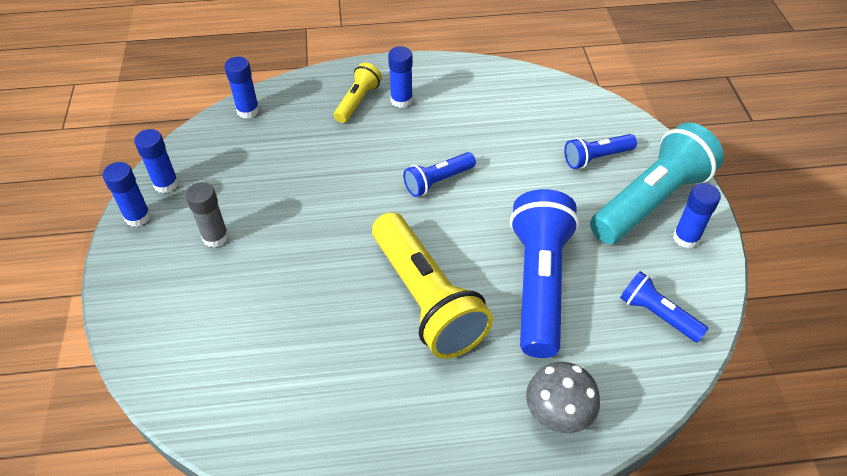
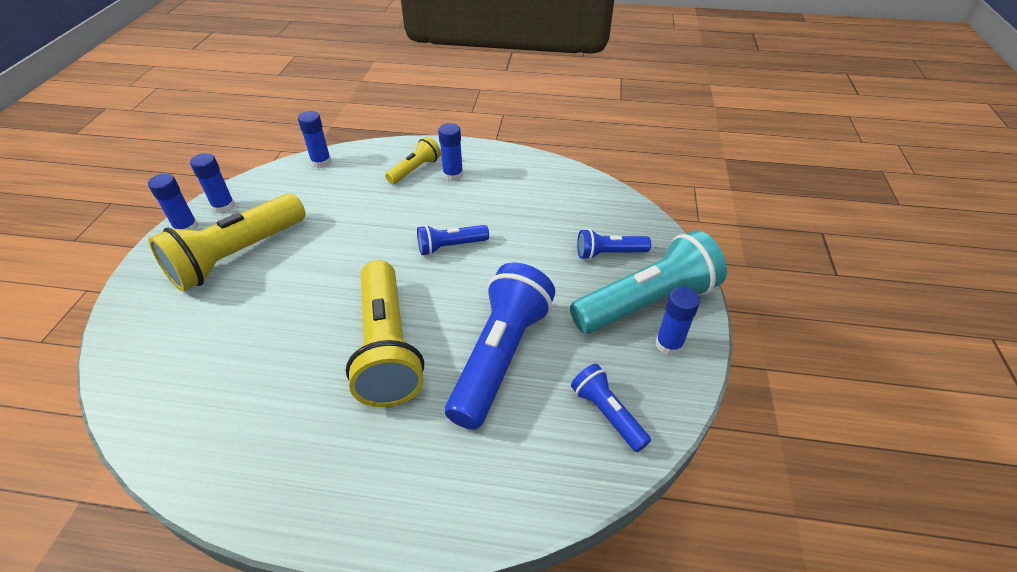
camera: 15 degrees right, 5 degrees down
grey glue stick [185,182,229,248] -> yellow flashlight [148,193,305,291]
grey mushroom [526,362,600,433] -> none

